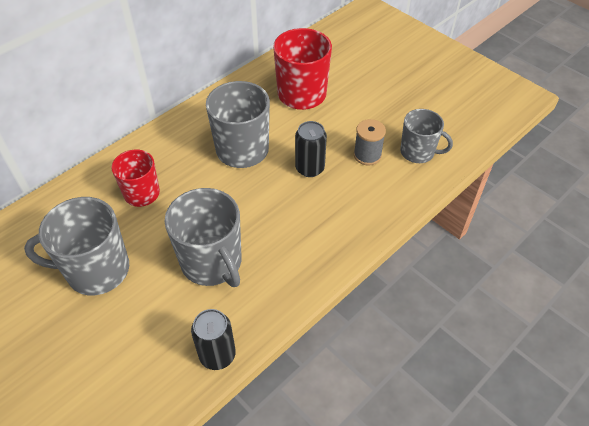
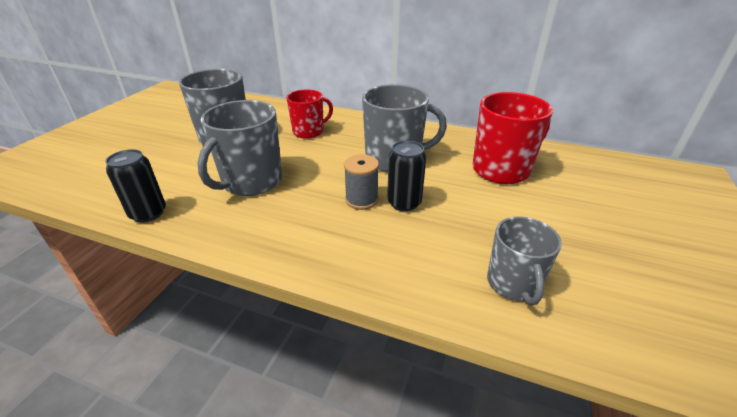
camera: 65 degrees right, 15 degrees down
grey spool [354,119,386,166] -> grey spool moved to [344,154,379,210]

